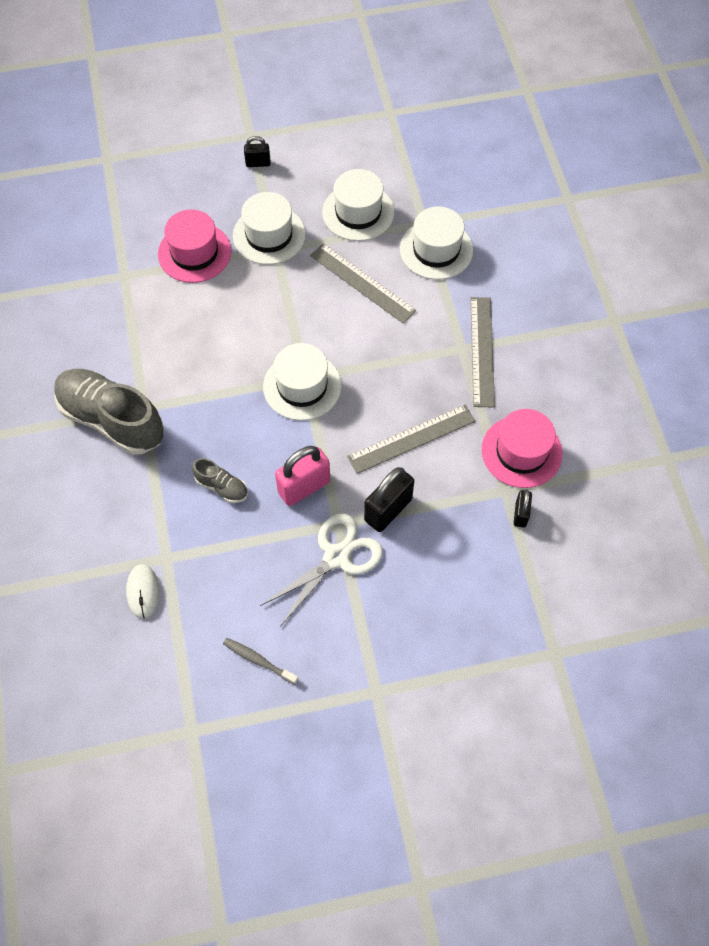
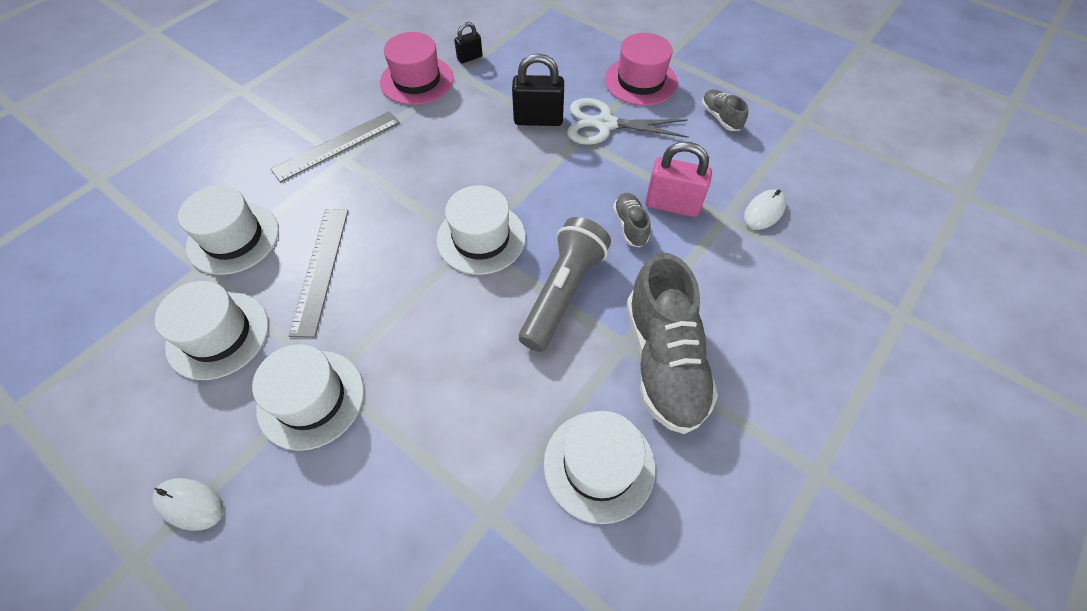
camera: 130 degrees left, 5 degrees down
pink hat [158,209,232,283] -> pink hat moved to [604,33,678,106]
grey toothbrush [223,638,299,685] -> grey shoe [702,89,748,131]
black padlock [244,136,270,167] -> white mouse [152,478,224,531]
pink padlock [275,446,330,506] -> pink padlock moved to [645,142,712,217]
grey ruler [347,405,475,474] -> none
none -> grey flashlight [519,217,611,352]
none -> white hat [544,411,655,524]

